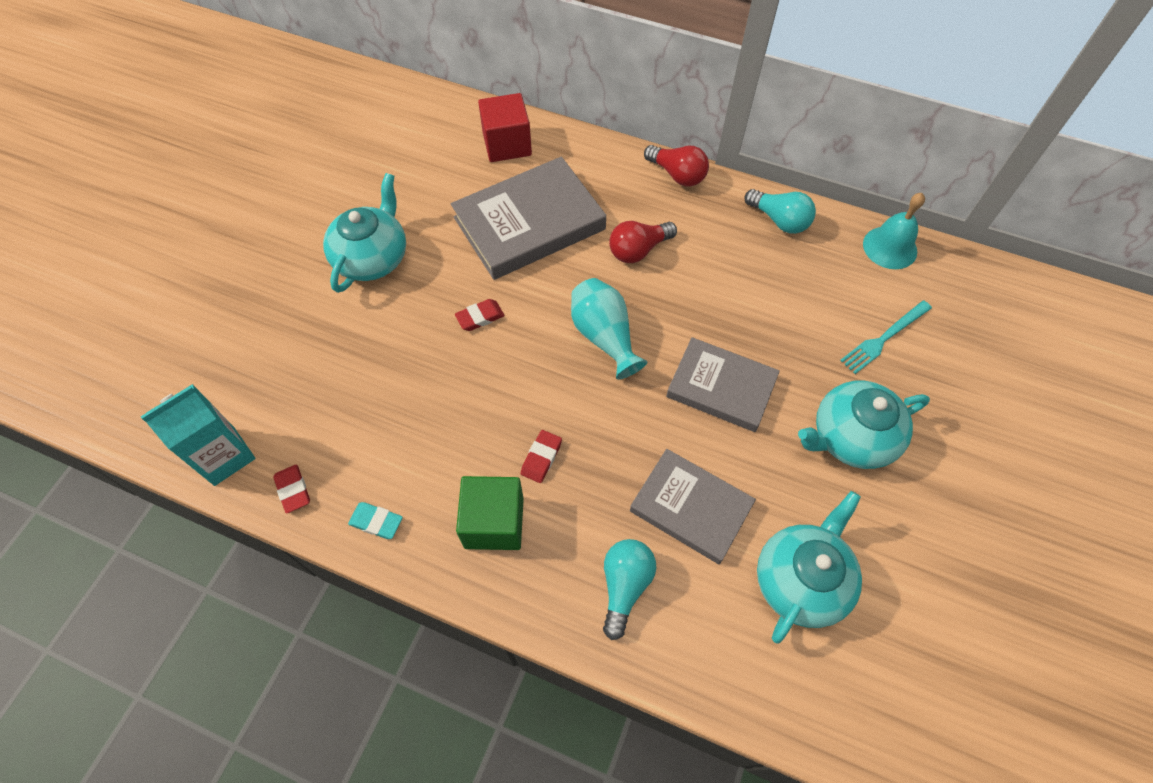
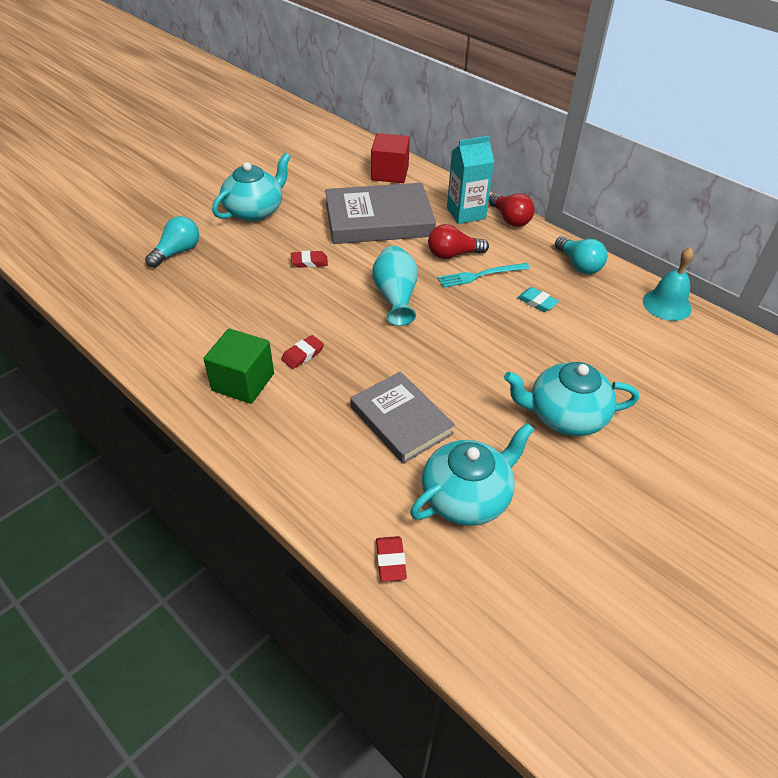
camera: 20 degrees right, 15 degrees down
turquoise carton [141,384,255,486] -> turquoise carton moved to [447,136,494,224]
red eraser [273,464,310,514] -> red eraser moved to [376,536,407,581]
turquoise eraser [348,502,403,539] -> turquoise eraser moved to [517,287,559,312]
turquoise light bulb [603,539,656,640] -> turquoise light bulb moved to [145,216,199,268]
grey book [666,337,780,432] -> none
turquoise fork [840,300,932,374] -> turquoise fork moved to [438,263,530,288]

